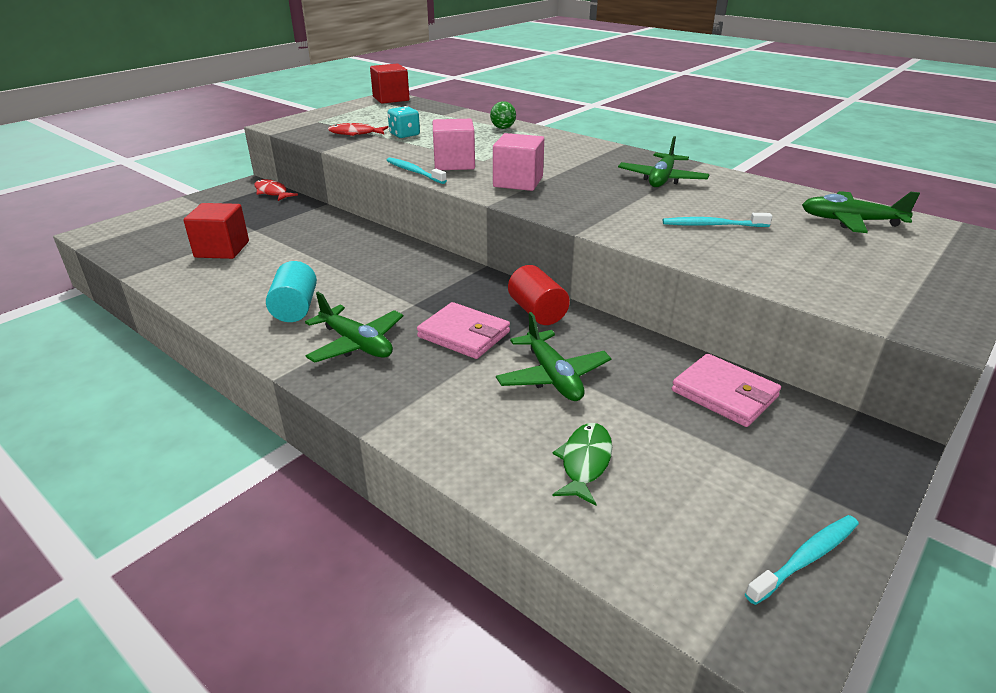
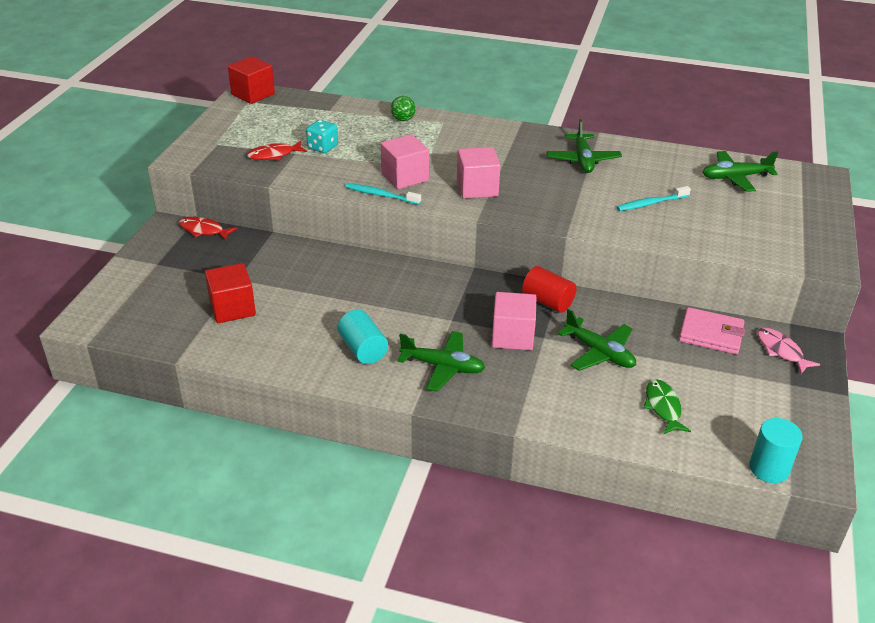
camera: 25 degrees left, 5 degrees up
pink wallet [417,302,510,359] -> pink cube [492,292,536,350]
turquoise toothbrush [745,515,859,605] -> none
none -> turquoise cylinder [749,418,803,483]
none -> pink fish [757,328,820,374]

